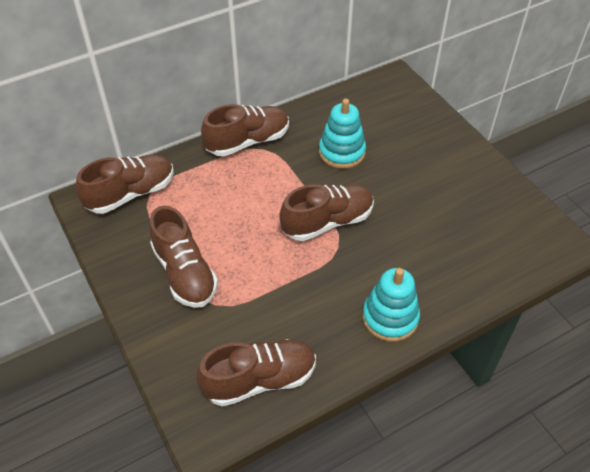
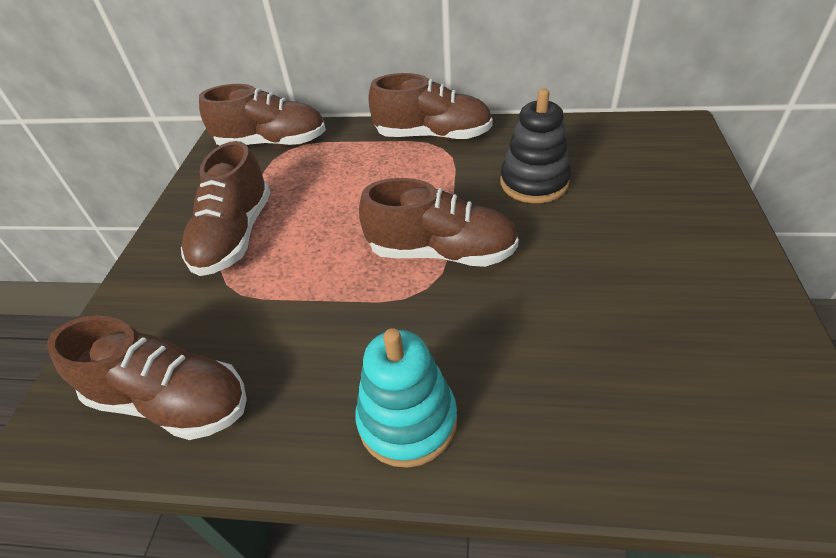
camera: 40 degrees right, 5 degrees down
turquoise stacking toy [319,99,366,169] -> black stacking toy [500,88,571,203]

